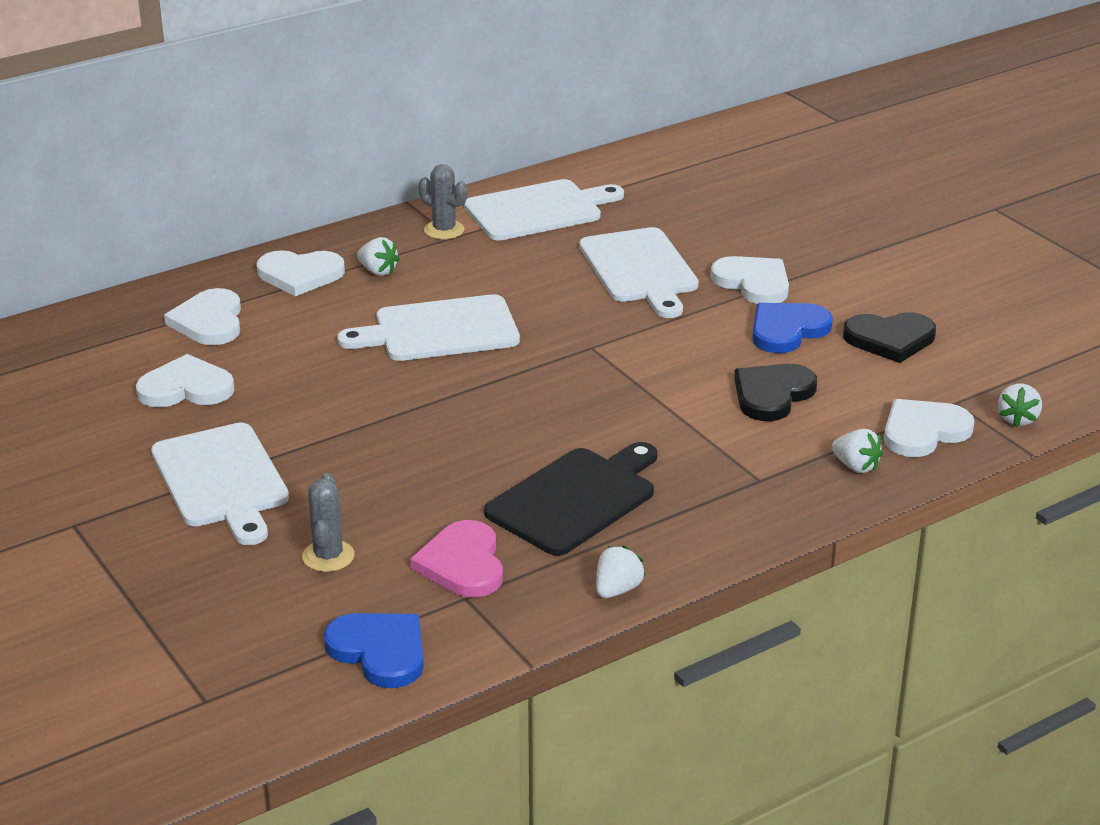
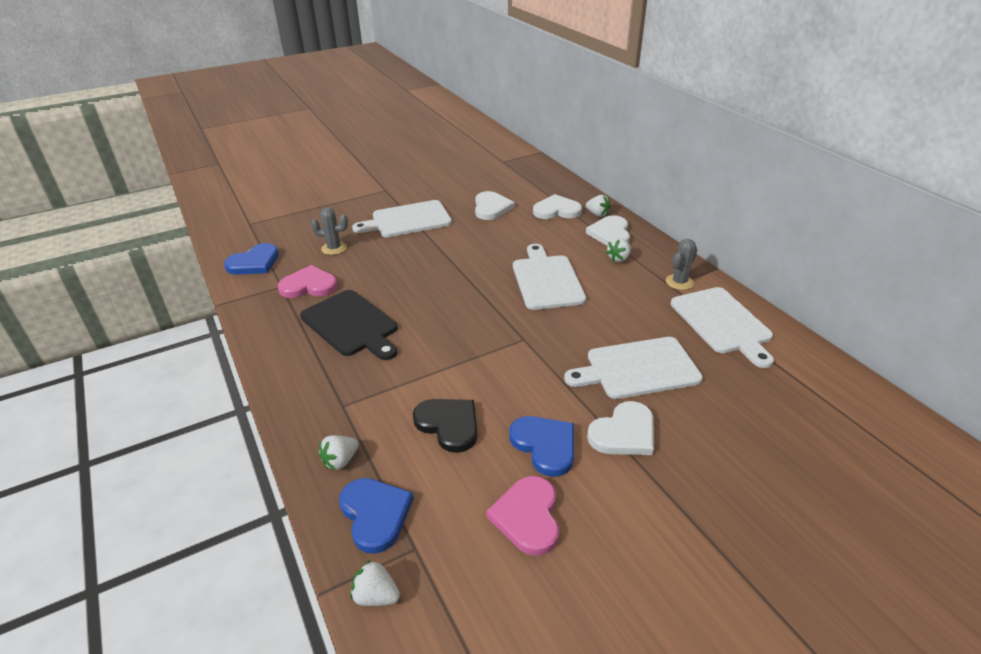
camera: 95 degrees right, 5 degrees up
white strawberry [596,545,645,598] -> white strawberry moved to [586,195,611,217]
black heart [843,312,936,363] -> pink heart [487,476,559,556]
white heart [884,399,975,457] -> blue heart [339,478,414,554]

